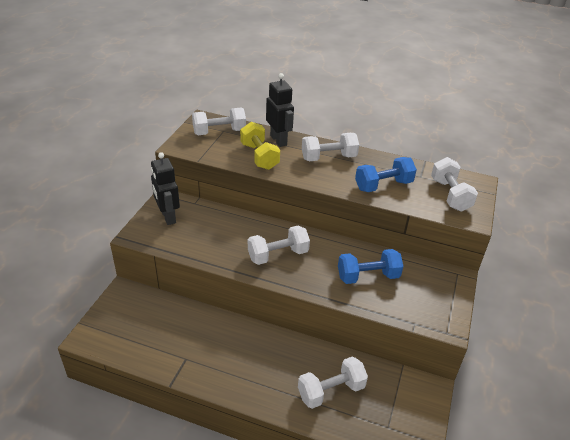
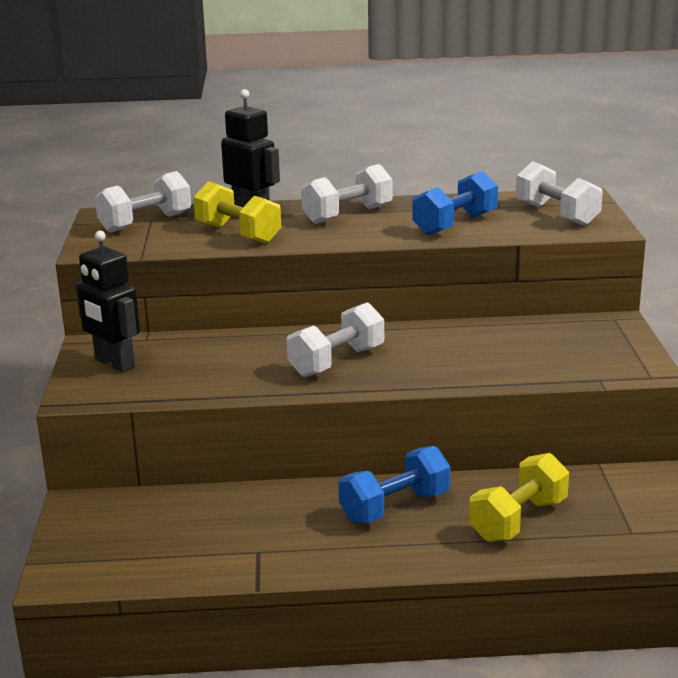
camera: 20 degrees left, 15 degrees down
white dumbbell [298,356,368,409] -> yellow dumbbell [469,453,569,542]
blue dumbbell [338,249,404,284] -> blue dumbbell moved to [338,446,450,524]

